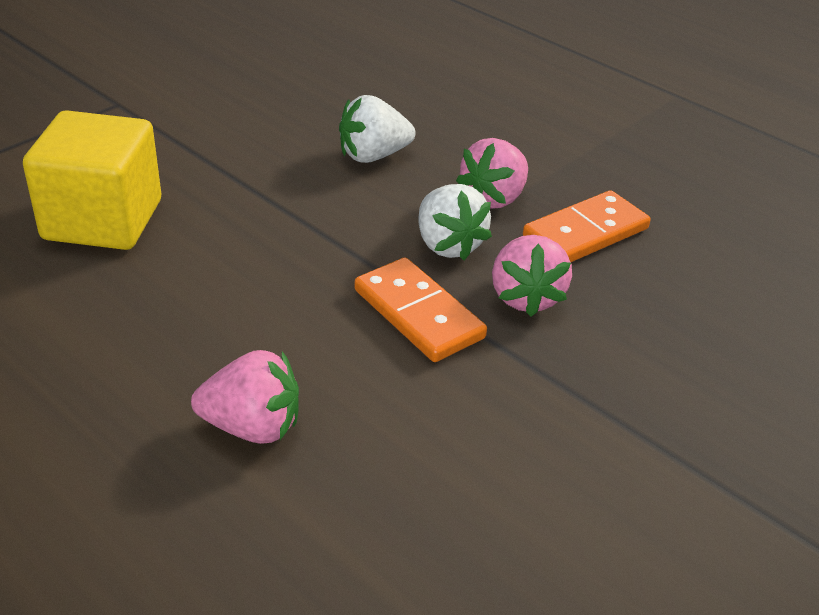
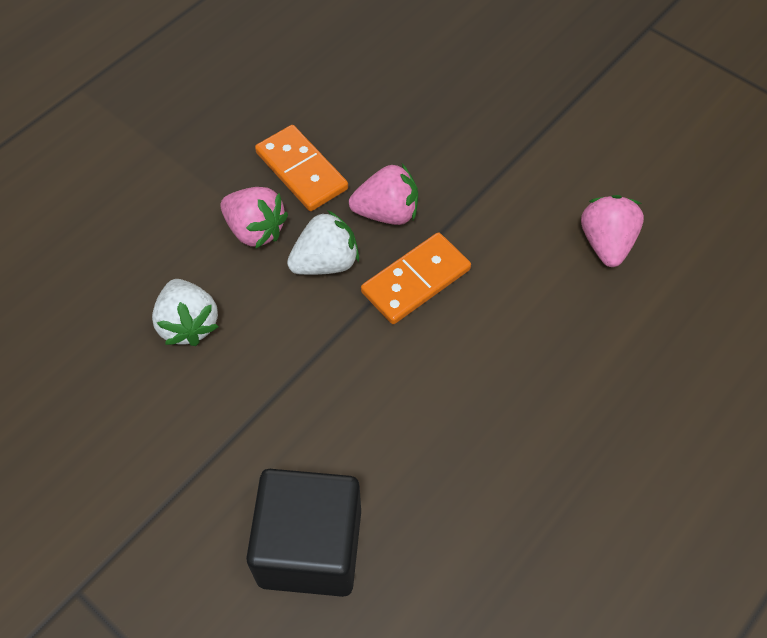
camera: 90 degrees left, 20 degrees up
yellow cube [23,110,161,250] -> black cube [246,469,361,597]
pink strawberry [191,350,299,444] -> pink strawberry moved to [581,195,644,267]

